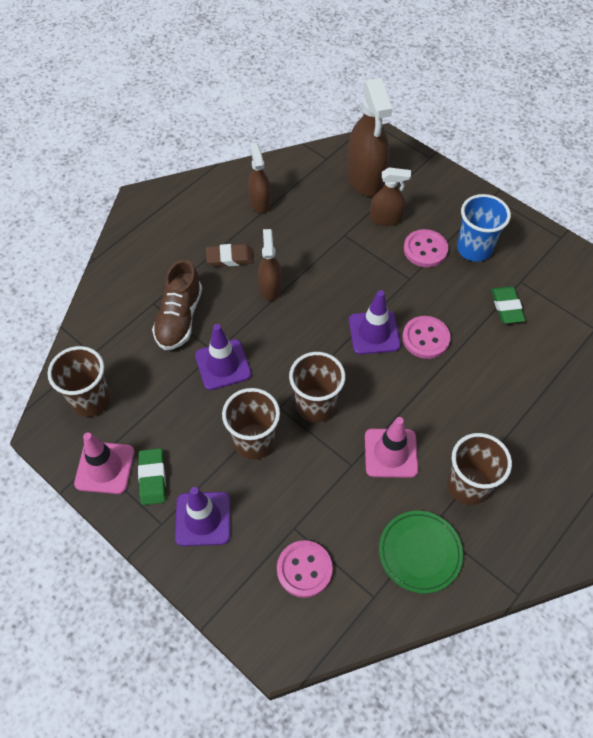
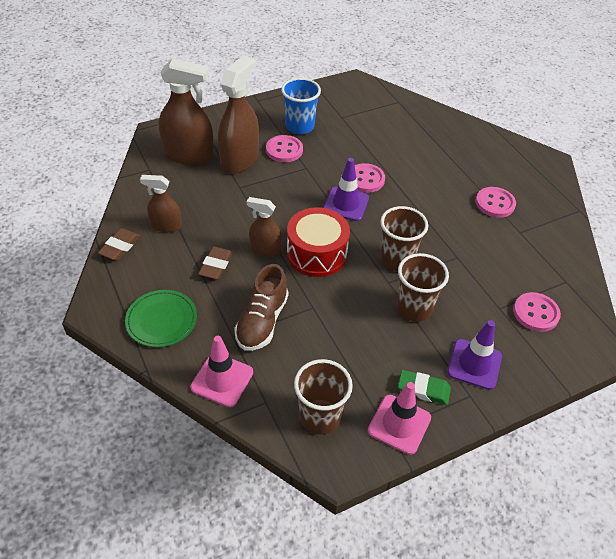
camera: 70 degrees left, 10 degrees down
brown shoe [152,260,202,350] -> brown shoe turned 75 degrees clockwise [234,264,289,351]
purple traffic cone [195,324,251,390] -> none
pink traffic cone [365,417,418,478] -> pink traffic cone moved to [190,336,253,407]
brown spray bottle [370,167,411,226] -> brown spray bottle [218,55,259,173], size x1.78
green plate [379,511,463,593] -> green plate moved to [125,290,197,347]
brown cup [447,433,512,505] -> pink button [476,187,516,218]
green eraser [491,286,525,324] -> none
none -> brown eraser [98,228,140,261]
none -> red drum [287,207,350,277]

